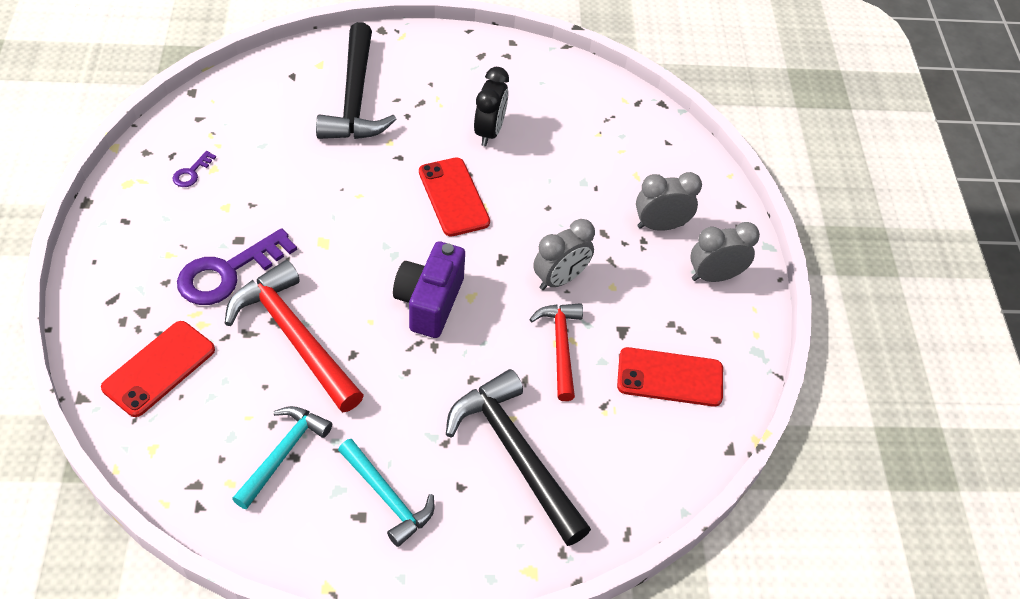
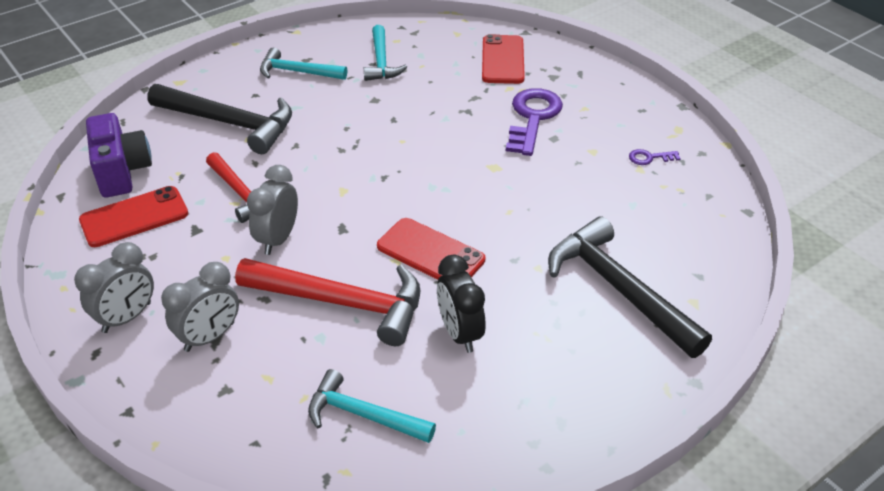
camera: 150 degrees right, 10 degrees down
purple key [173,151,216,187] -> purple key turned 90 degrees counterclockwise [629,149,681,165]
red hammer [224,260,364,413] -> red hammer moved to [235,258,420,346]
purple camera [393,241,465,338] -> purple camera moved to [86,113,152,198]
none -> turquoise hammer [308,369,436,443]

